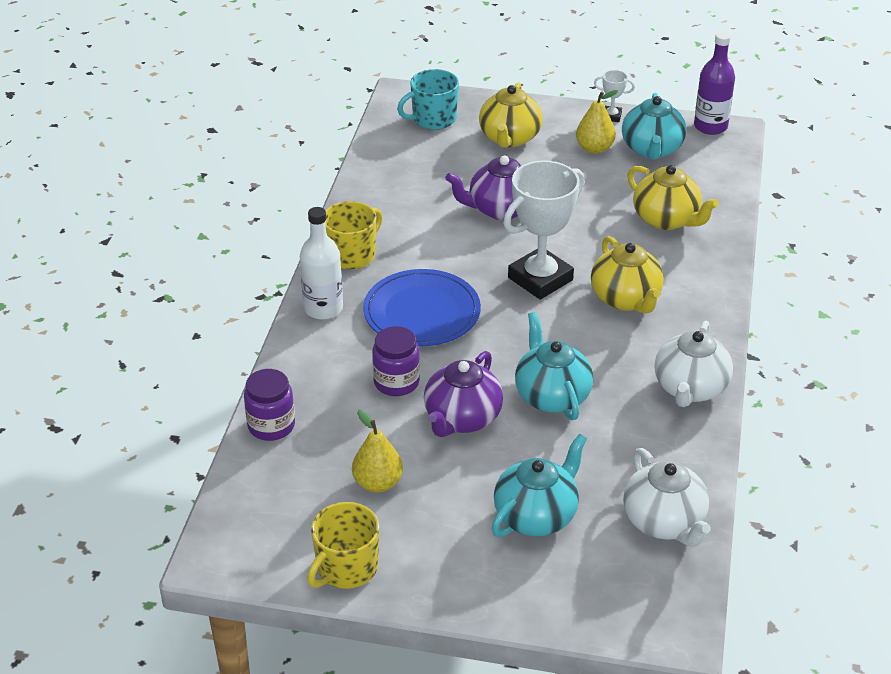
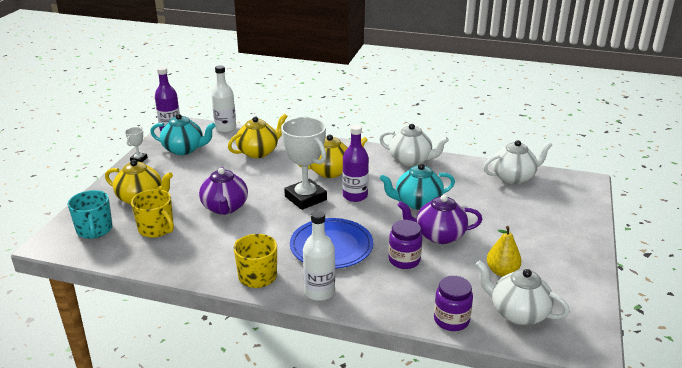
camera: 85 degrees left, 10 degrees down
yellow mug [307,502,379,589] -> yellow mug moved to [131,189,174,238]
purple teapot [424,351,503,437] -> purple teapot turned 150 degrees clockwise [398,195,482,244]
turquoise teapot [491,434,587,537] -> none
yellow pear [576,90,618,154] -> none
none -> white bottle [211,65,236,133]
none -> purple bottle [342,125,369,202]
none -> white teapot [475,261,570,325]

